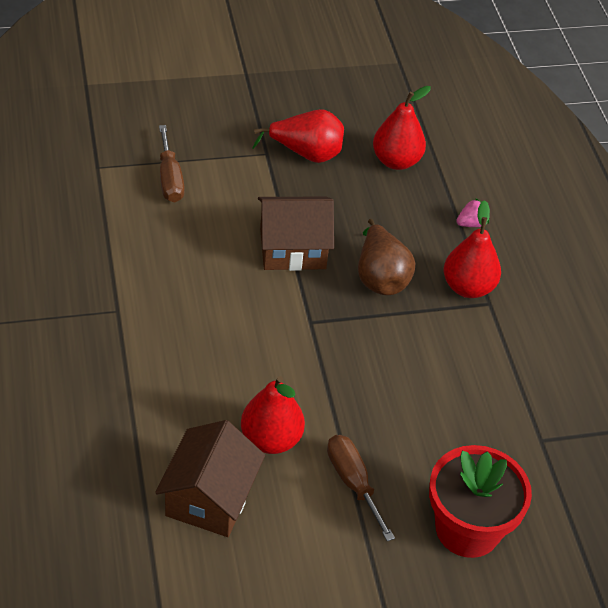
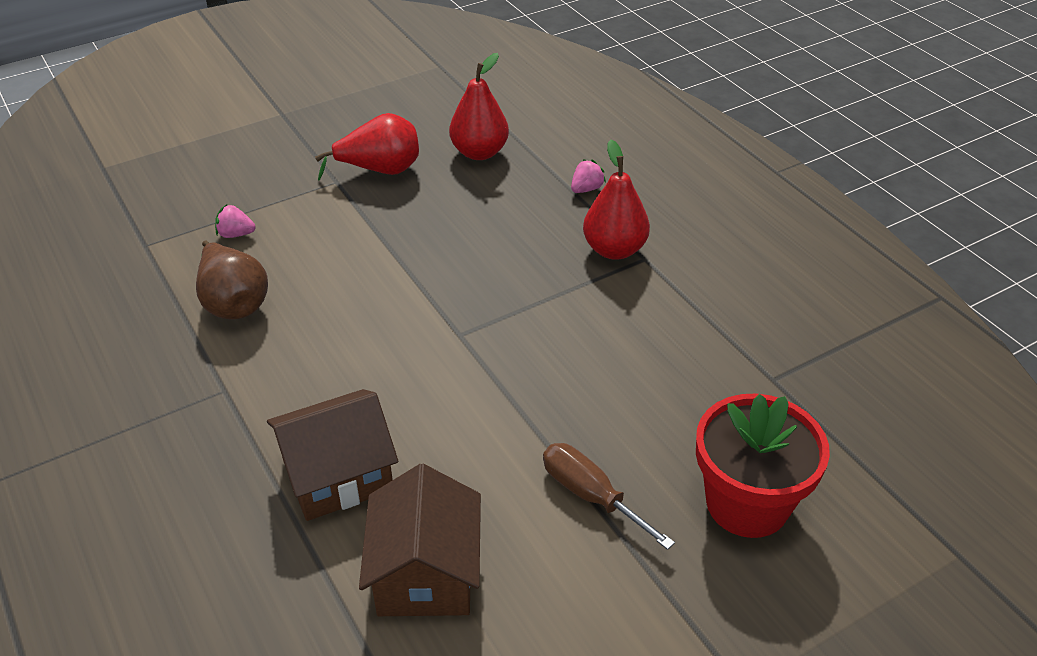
camera: 15 degrees left, 5 degrees down
brown screwdriver [159,125,185,202] -> pink strawberry [215,204,256,238]
red pear [241,376,305,454] -> none
brown house [258,196,334,271] -> brown house moved to [267,389,398,521]
brown pear [358,219,415,295] -> brown pear moved to [196,241,268,319]

